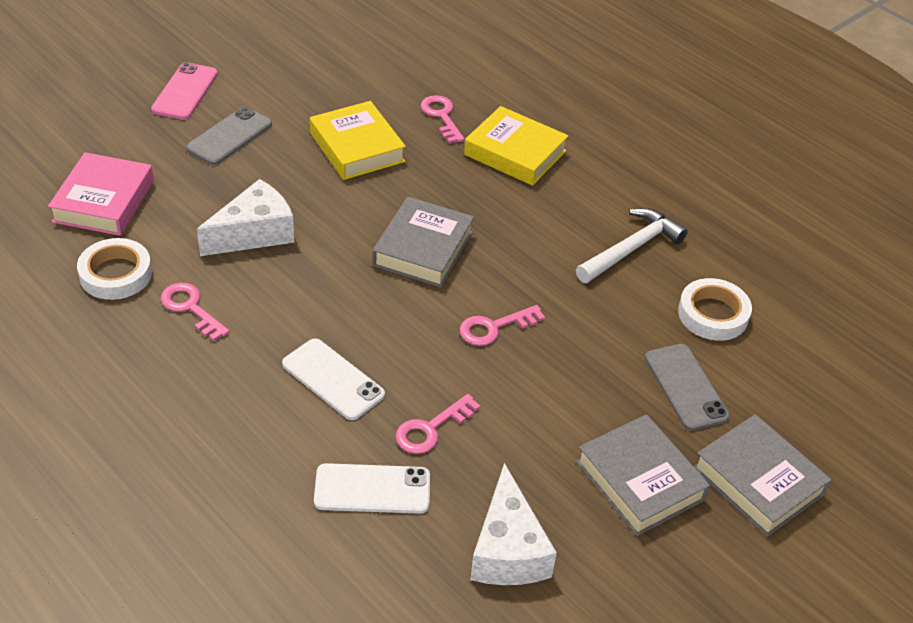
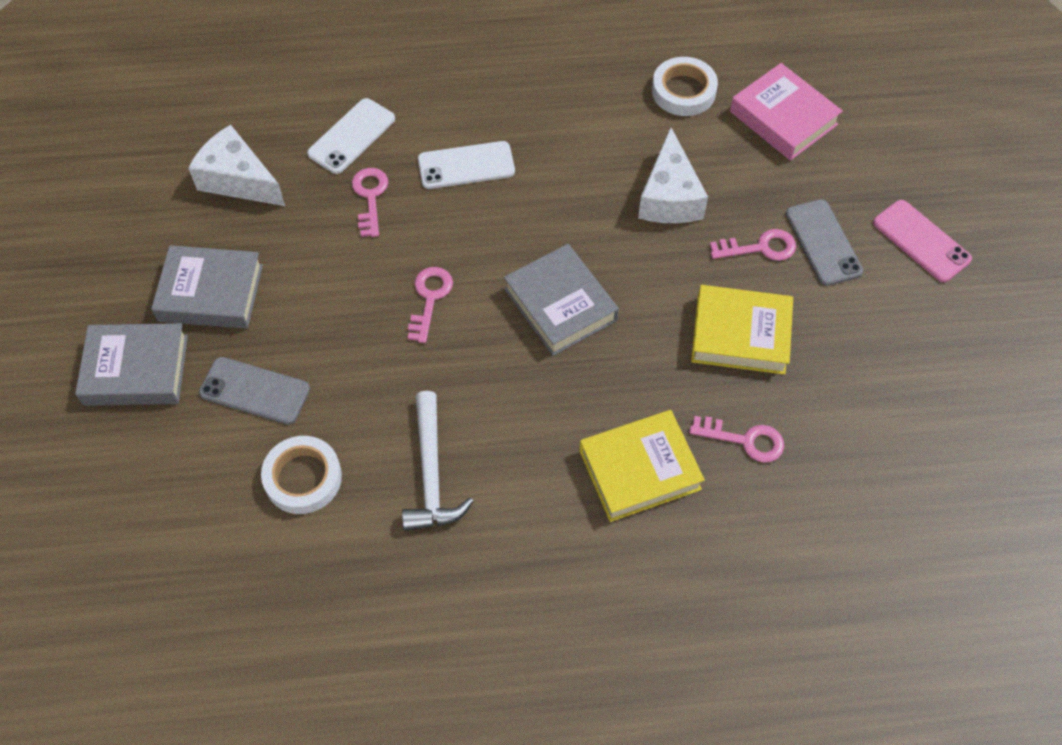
camera: 130 degrees right, 15 degrees up
pink key [161,283,230,341] -> pink key moved to [710,229,796,261]

